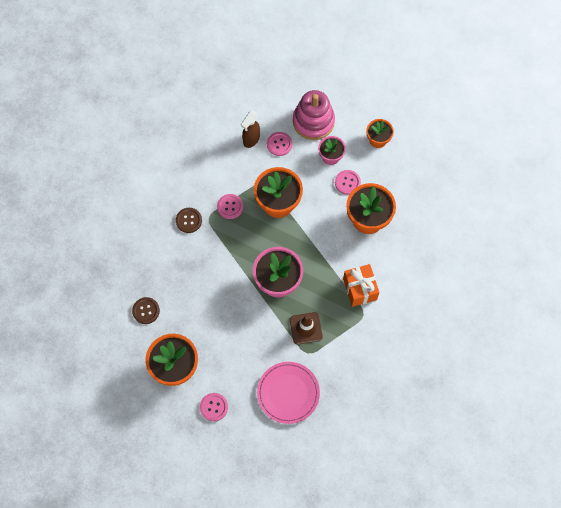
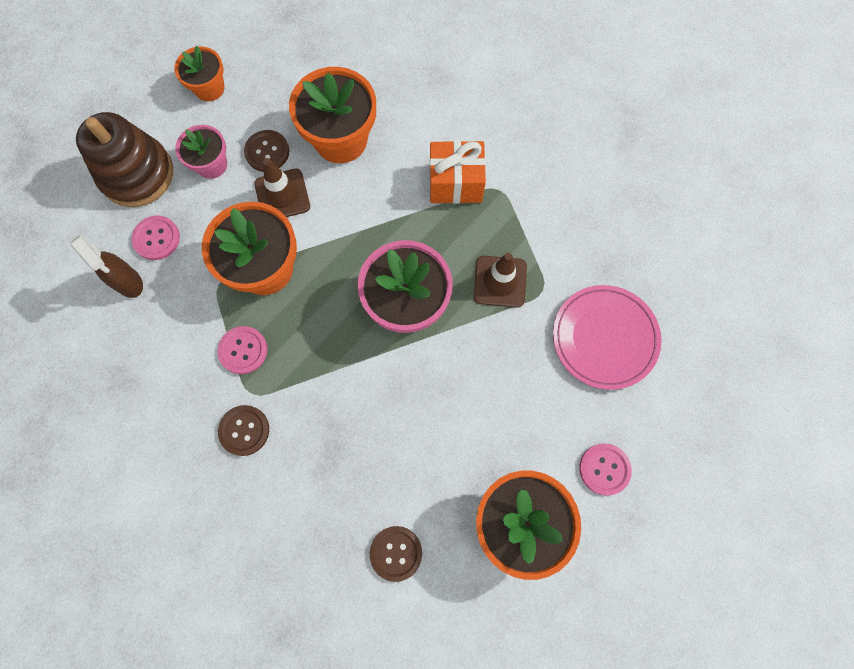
camera: 75 degrees left, 5 degrees up
pink stacking toy [293,90,335,140] -> brown stacking toy [76,112,173,207]
pink button [335,170,361,195] -> brown button [244,130,289,172]
none -> brown traffic cone [254,158,310,217]

